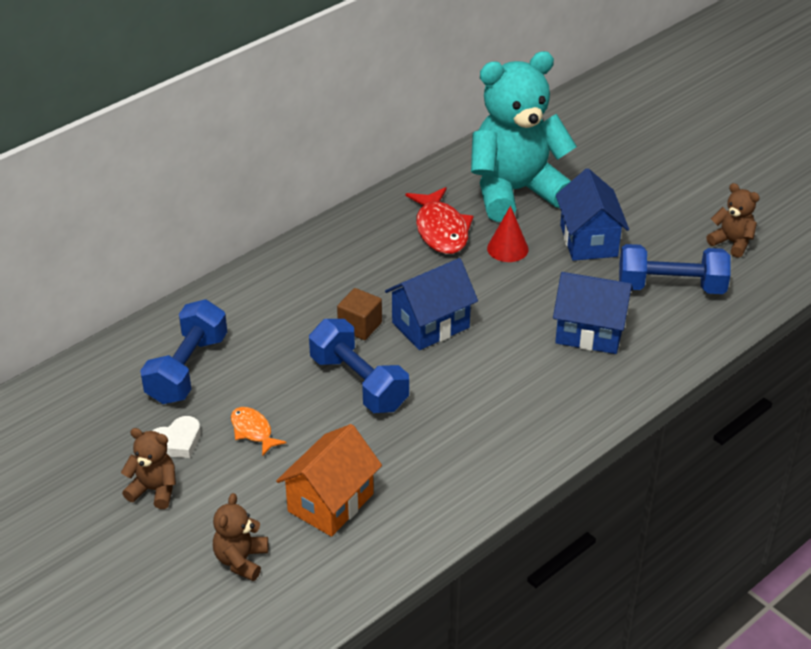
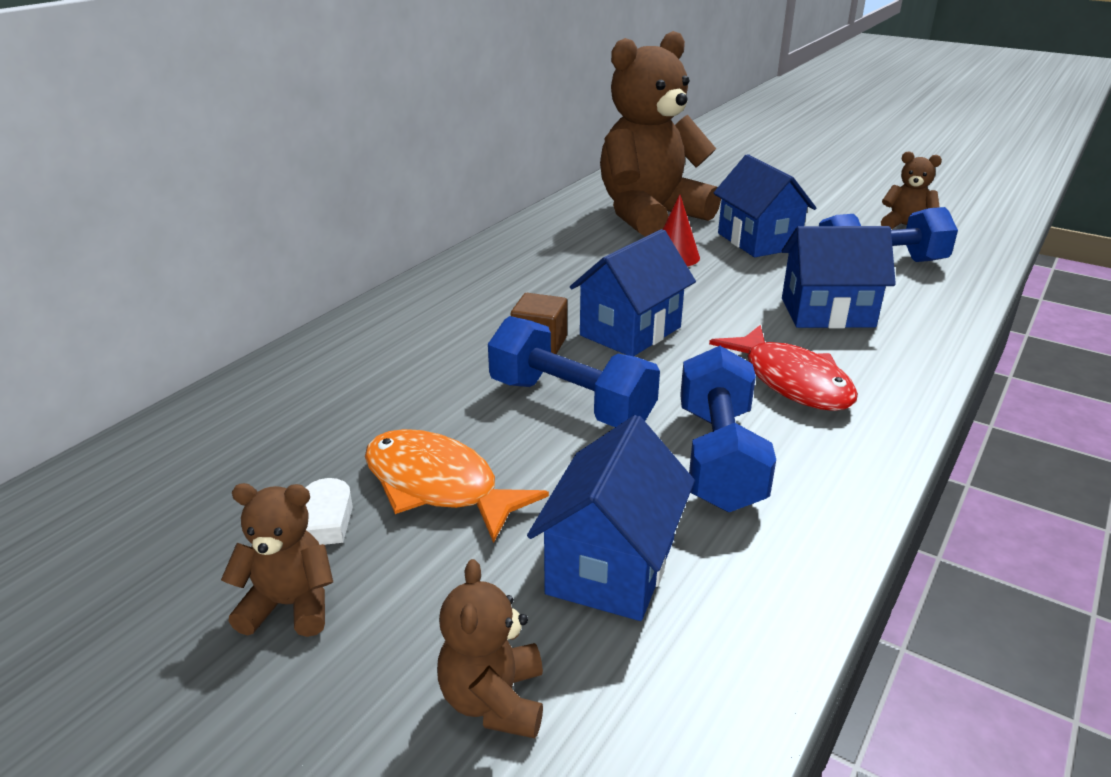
camera: 15 degrees left, 10 degrees down
blue dumbbell [140,300,227,404] -> blue dumbbell moved to [680,346,776,512]
orange fish [231,407,287,456] -> orange fish [365,429,549,543], size x1.76
orange house [276,424,382,537] -> blue house [527,415,695,621]
red fish [405,187,474,254] -> red fish moved to [709,325,858,411]
turquoise teddy bear [471,51,577,222] -> brown teddy bear [600,31,721,237]

